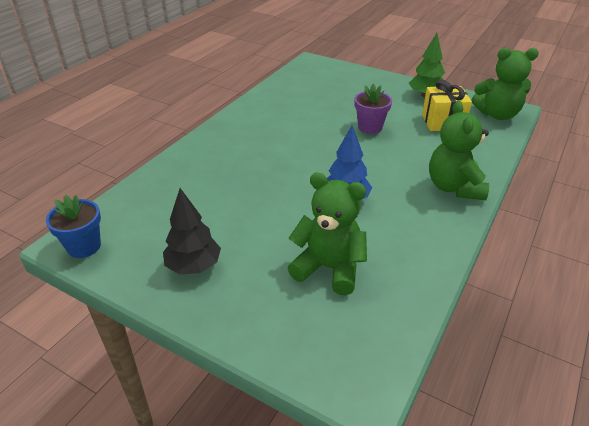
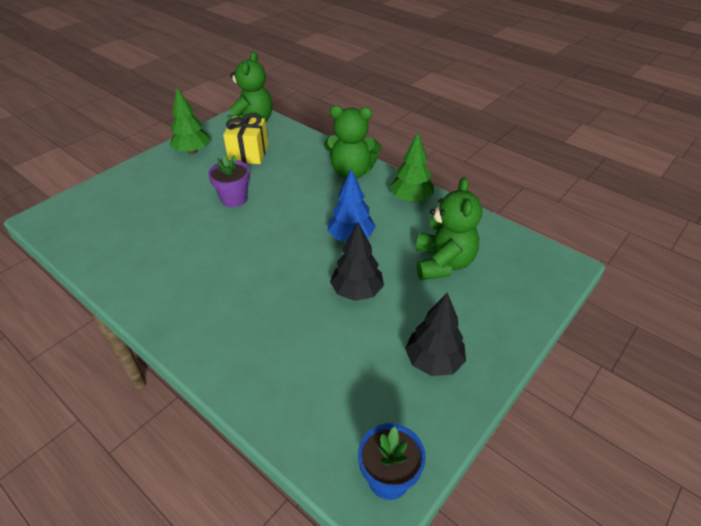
camera: 80 degrees left, 5 degrees up
green teddy bear [288,173,367,295] -> green teddy bear turned 150 degrees clockwise [416,177,482,280]
none -> black tree [330,222,384,301]
none -> green tree [390,132,434,203]

